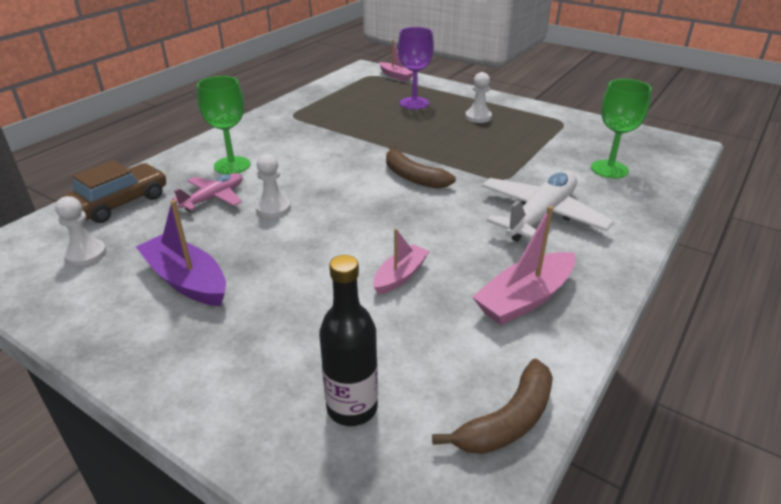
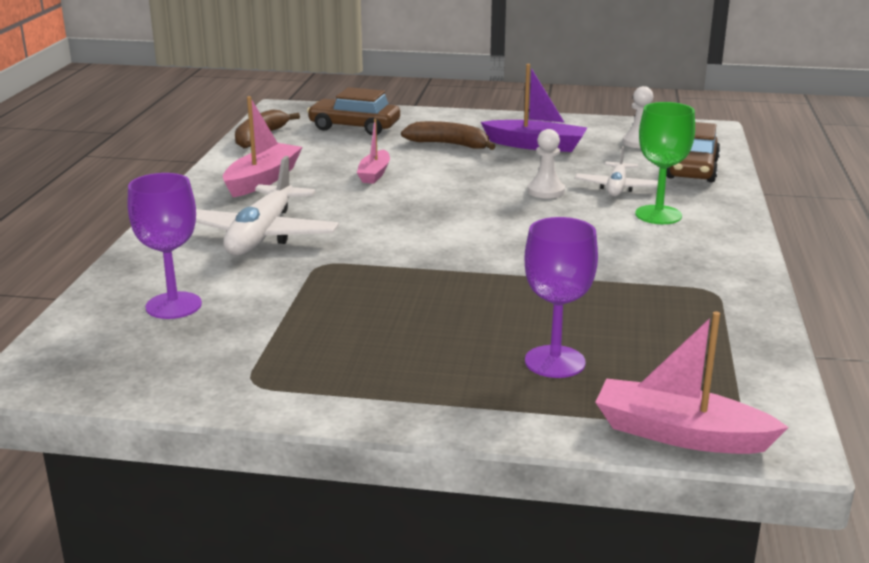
camera: 155 degrees right, 10 degrees down
pink plane [172,173,242,211] -> white plane [575,146,658,197]
black bottle [319,255,378,426] -> brown car [307,87,400,135]
pink boat [379,40,413,81] -> pink boat [595,311,789,454], size x1.60
brown banana [386,145,456,189] -> brown banana moved to [401,121,496,150]
white pawn [465,72,492,123] -> none
green goblet [591,79,652,179] -> purple goblet [128,173,202,319]

